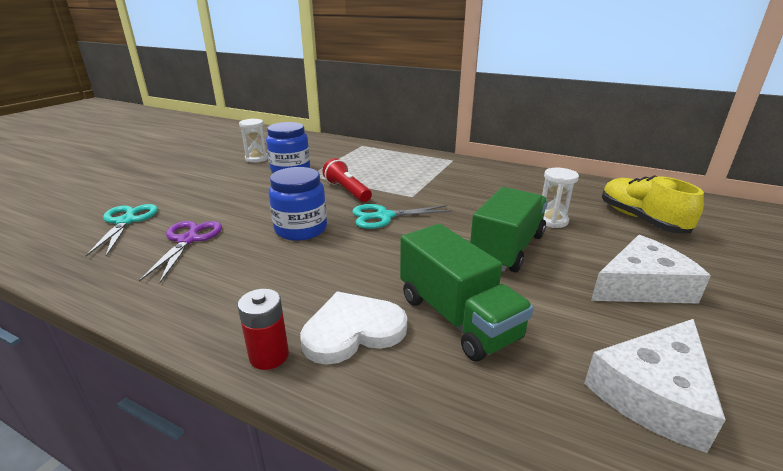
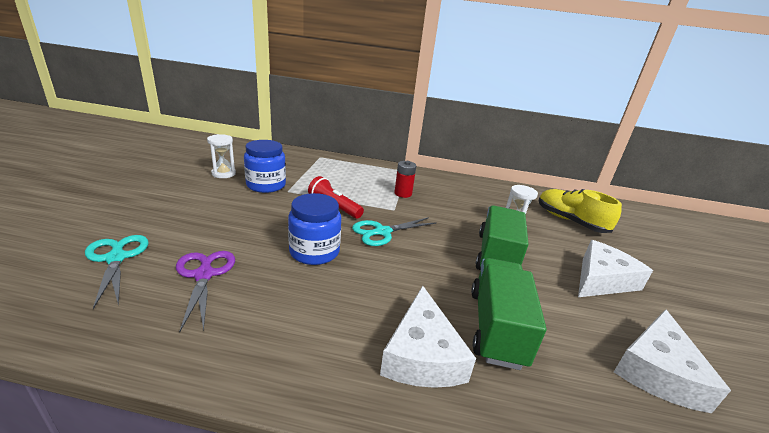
camera: 20 degrees left, 0 degrees up
red battery [238,289,289,370] -> red battery moved to [394,161,416,198]
white heart [300,292,407,365] -> white cheese [380,286,476,388]
green truck [400,224,534,362] -> green truck turned 120 degrees counterclockwise [471,258,547,370]

